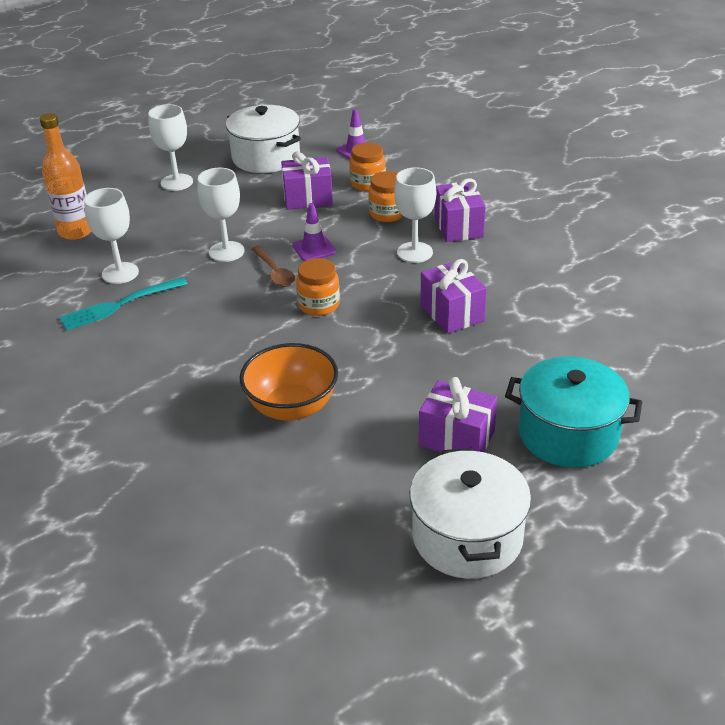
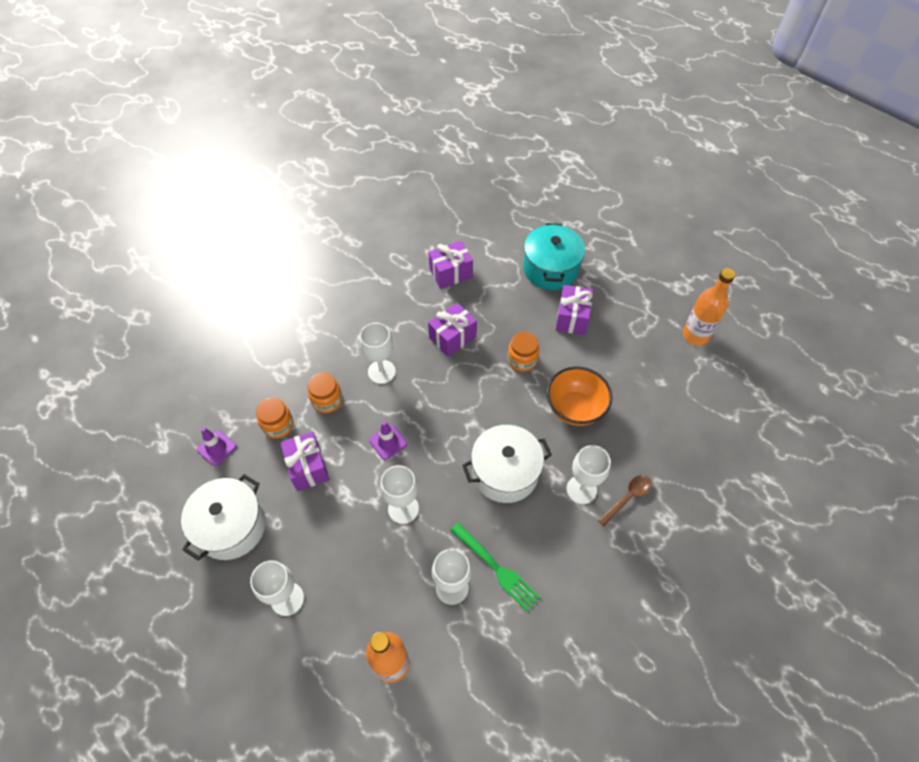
camera: 105 degrees left, 20 degrees up
turquoise fork [59,277,188,331] -> green fork [450,522,540,611]
brown spoon [251,246,295,287] -> brown spoon moved to [598,475,651,526]
orange jar [296,258,340,316] -> orange jar moved to [508,332,539,372]
white pot [410,448,531,579] -> white pot moved to [462,425,552,503]
purple gift [435,178,486,242] -> purple gift moved to [428,241,473,289]
none -> white goblet [566,445,611,504]
none -> orange bottle [683,268,735,346]

